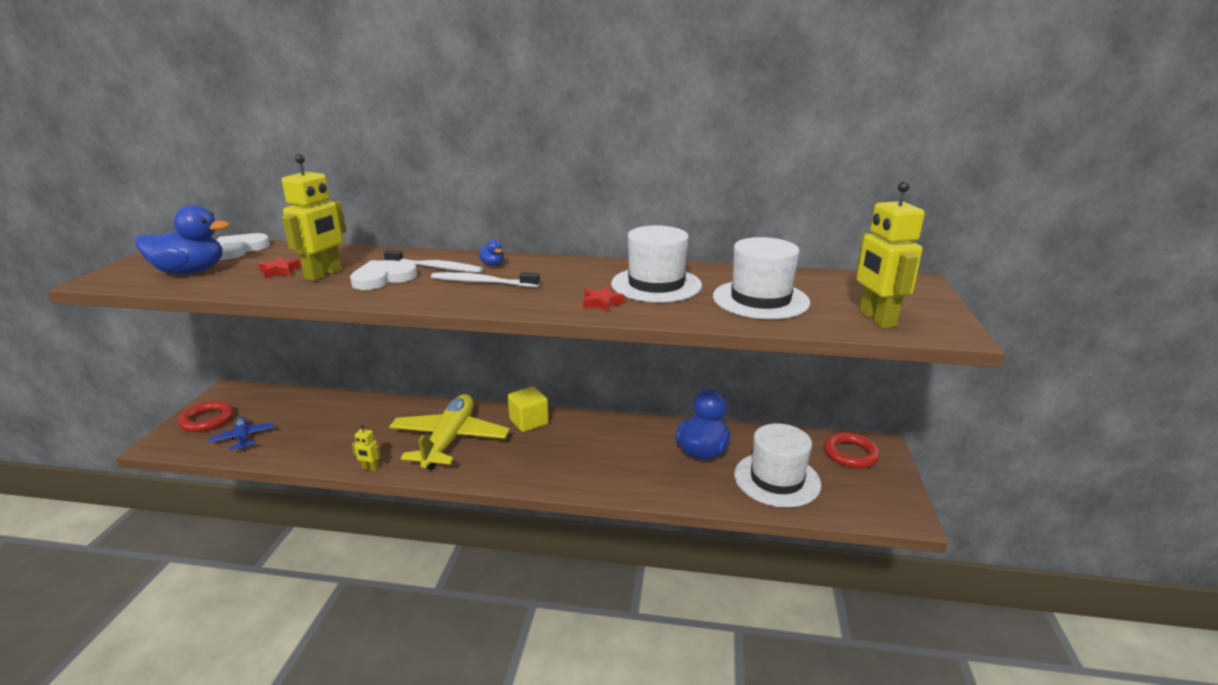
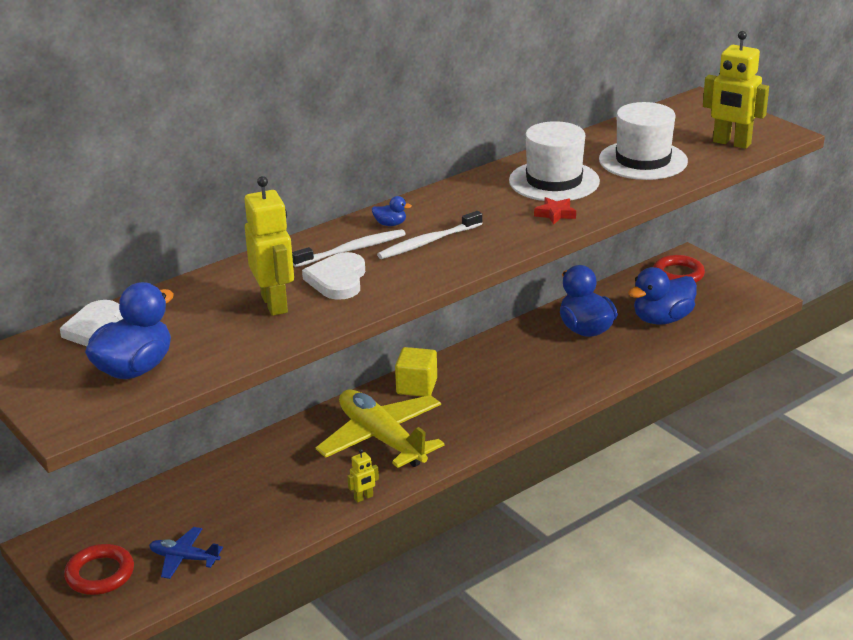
camera: 45 degrees left, 5 degrees up
red star [258,257,301,278] -> none
white hat [734,423,821,508] -> blue duck [628,267,697,325]

